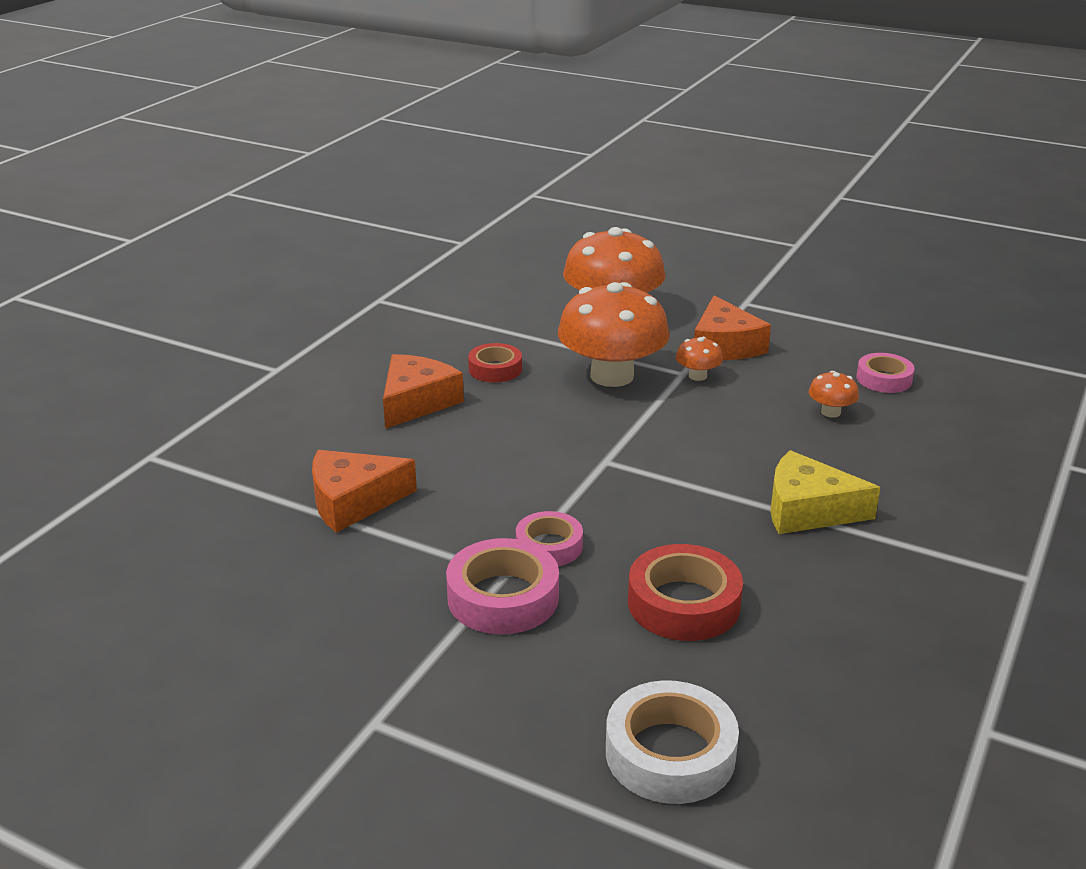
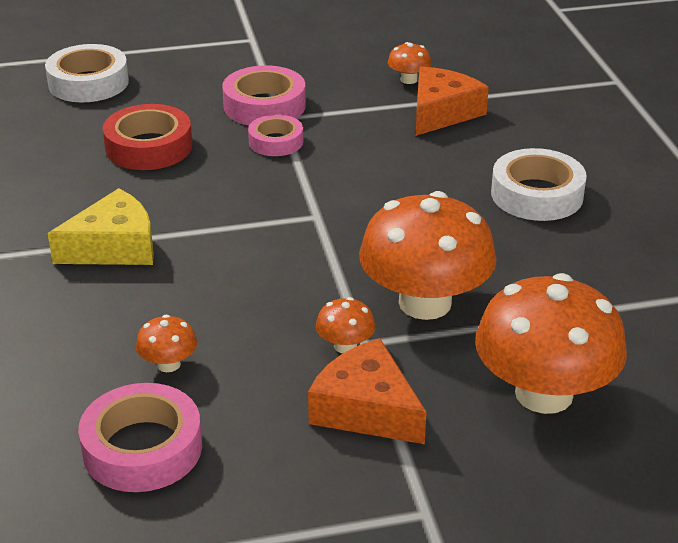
camera: 140 degrees right, 5 degrees up
orange cheese [383,354,464,429] -> white tape [491,148,587,221]
red tape [468,343,522,382] -> none
pink tape [856,353,915,393] -> pink tape [78,383,202,492], size x1.57
none -> orange mushroom [388,42,432,84]

